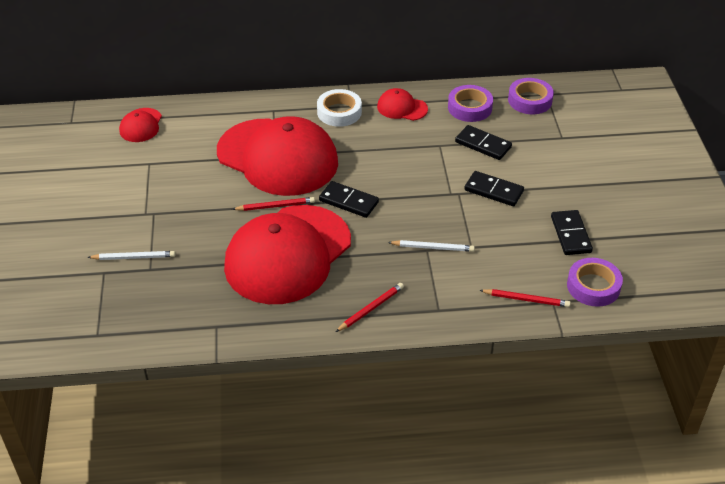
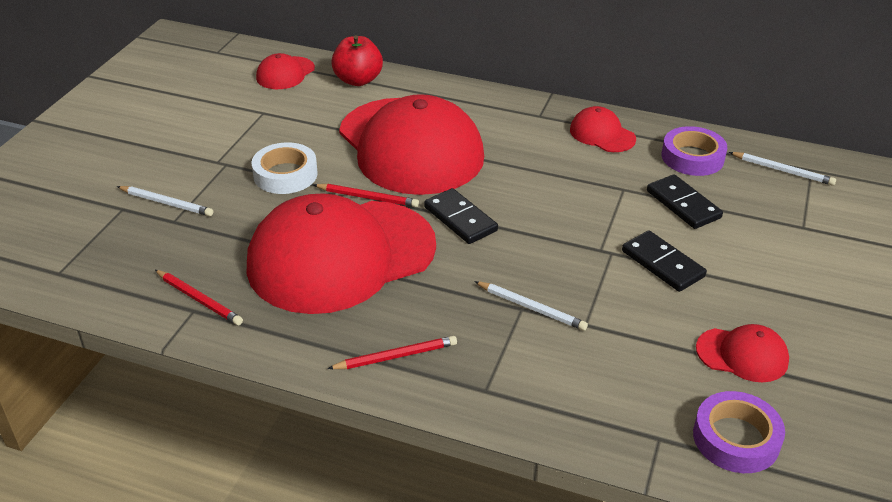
camera: 25 degrees right, 5 degrees down
white tape [317,89,362,127] -> white tape moved to [251,142,318,194]
red pencil [479,289,571,307] -> red pencil moved to [155,270,243,325]
purple tape [508,78,554,114] -> white pencil [729,152,836,186]
black domino [551,210,593,255] -> red cap [696,324,789,382]
none -> red apple [331,35,383,86]

